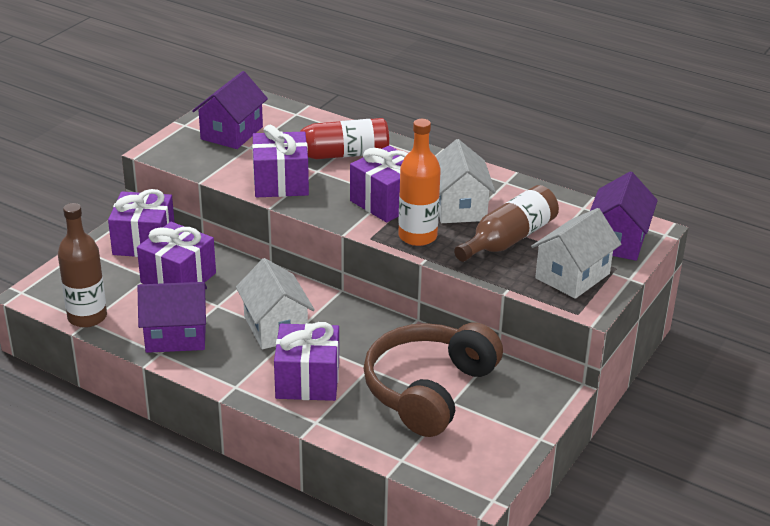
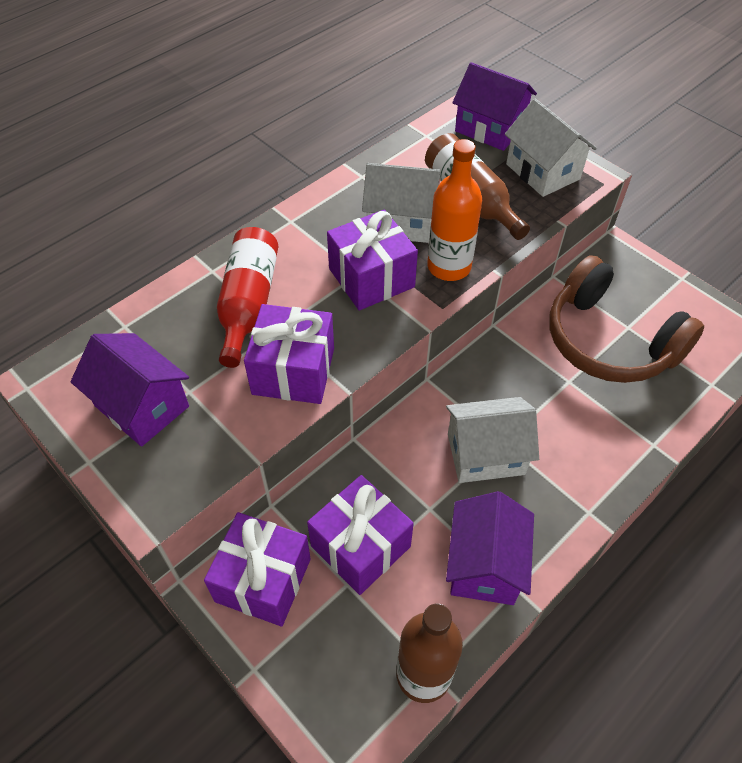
camera: 75 degrees left, 20 degrees up
purple gift [274,322,339,401] -> none

